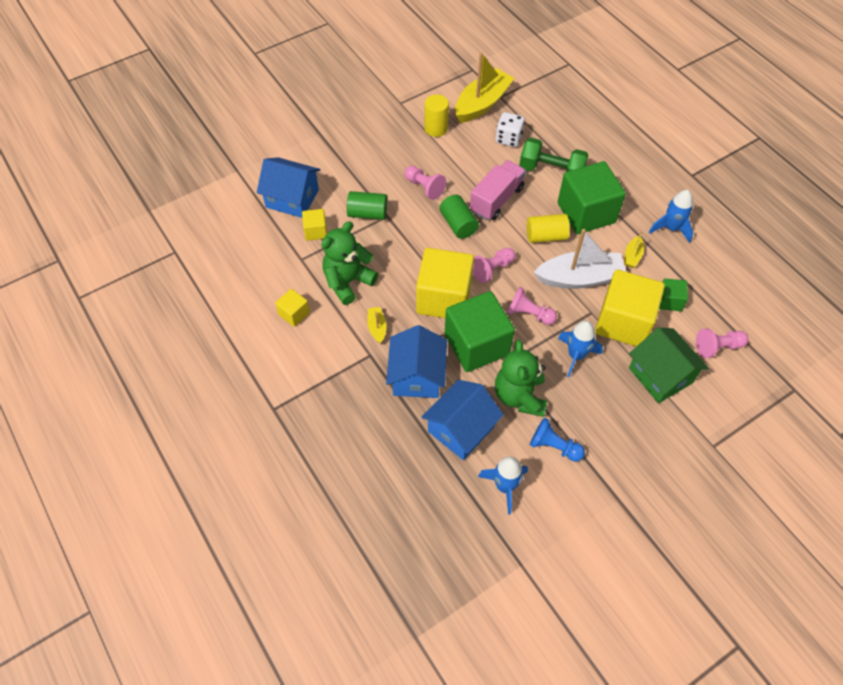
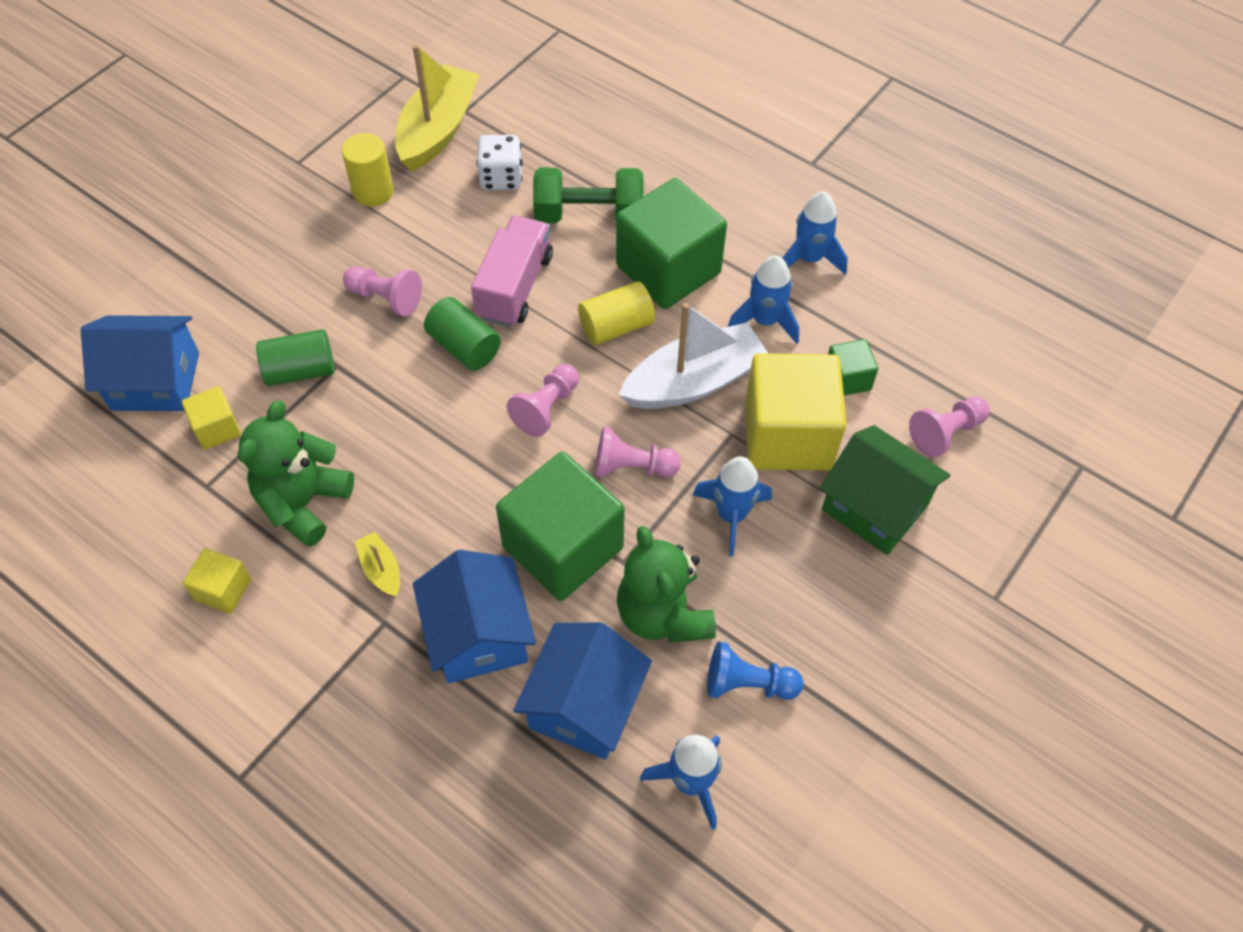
camera: 20 degrees left, 0 degrees up
yellow cube [416,248,474,318] -> none
yellow boat [624,231,644,268] -> blue rocket [728,255,799,344]

